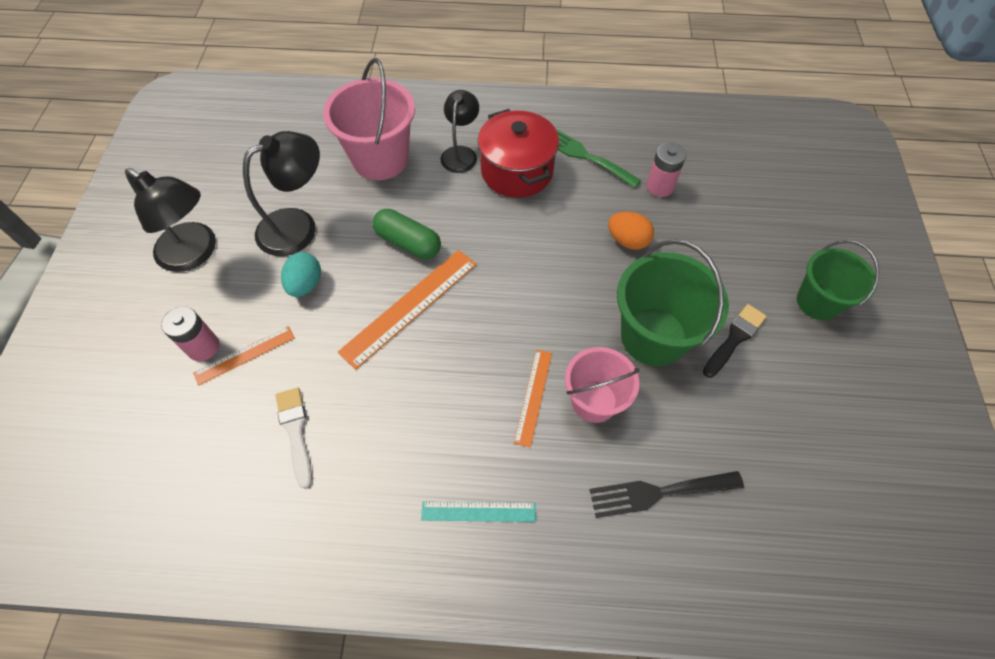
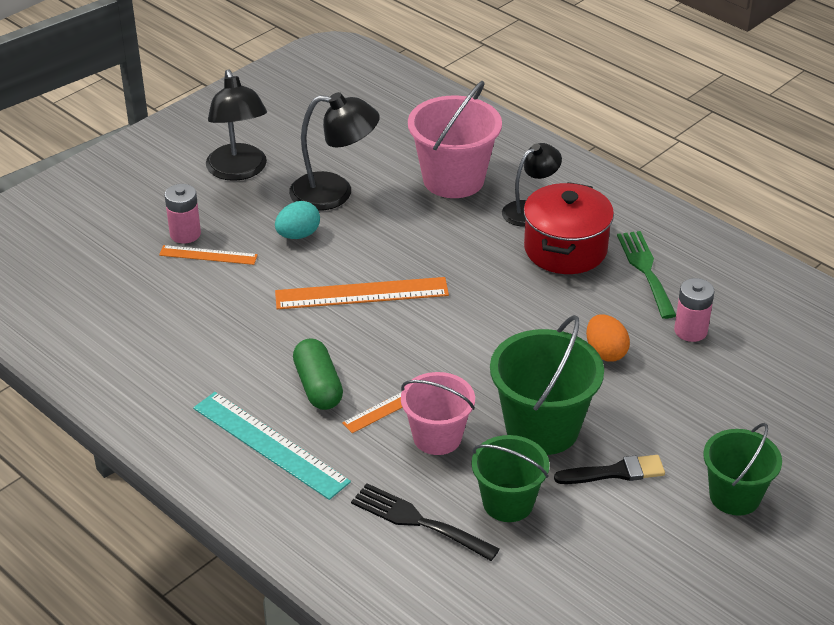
camera: 40 degrees right, 20 degrees down
white brush [276,388,312,488] -> none
green capsule [372,209,441,259] -> green capsule moved to [293,338,343,410]
turquoise ruler [421,501,536,522] -> turquoise ruler [193,392,351,500], size x1.72
none -> green bucket [471,435,550,522]

